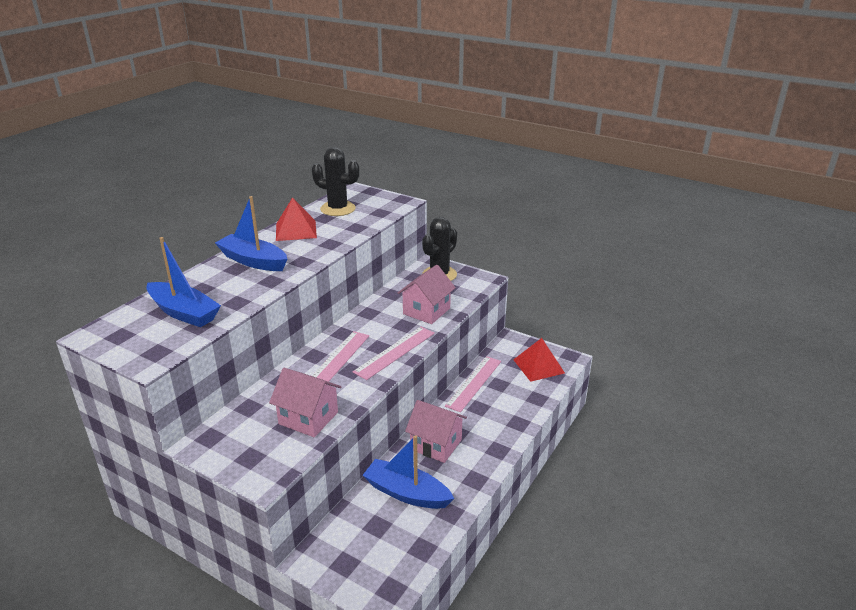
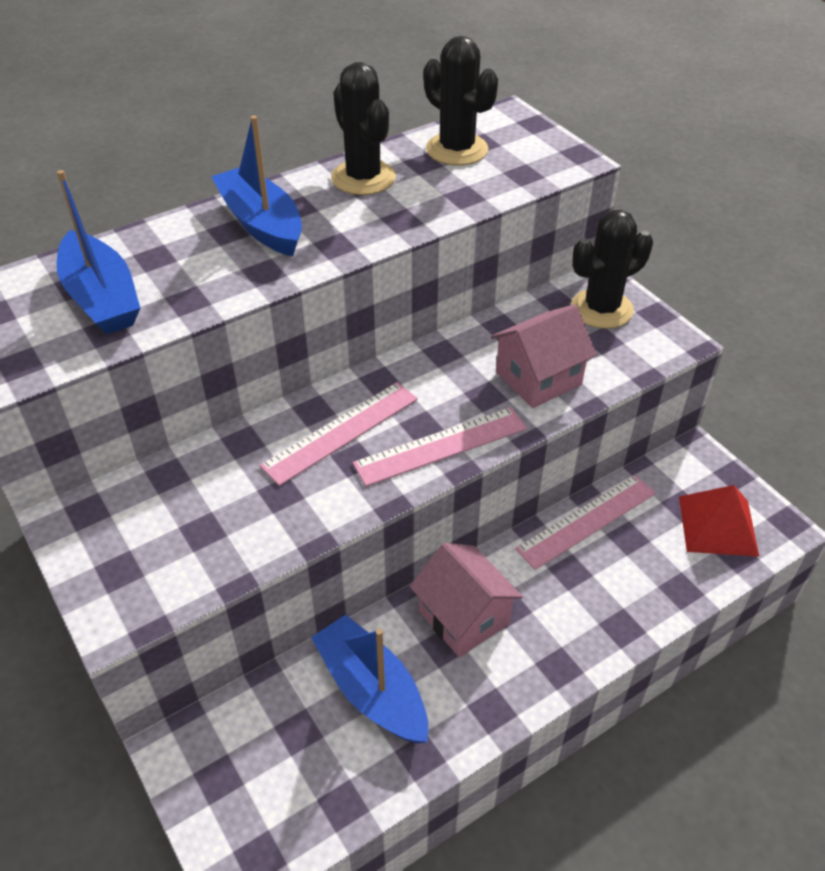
camera: 25 degrees right, 15 degrees up
pink house [269,368,342,437] -> none
red pyramid [276,197,317,241] -> black cactus [331,62,396,195]

